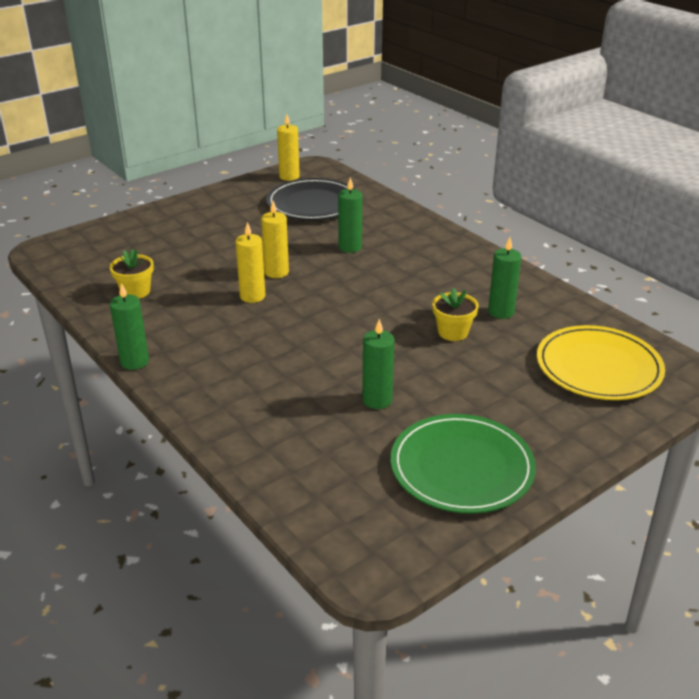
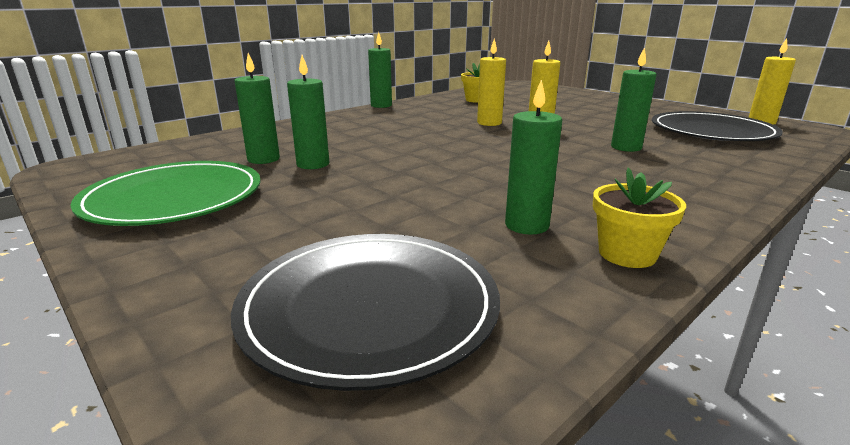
camera: 85 degrees right, 10 degrees down
yellow flower pot [432,288,479,341] -> yellow flower pot moved to [593,168,686,268]
yellow plate [537,325,665,400] -> black plate [231,234,500,391]
none -> green candle [235,53,280,164]

